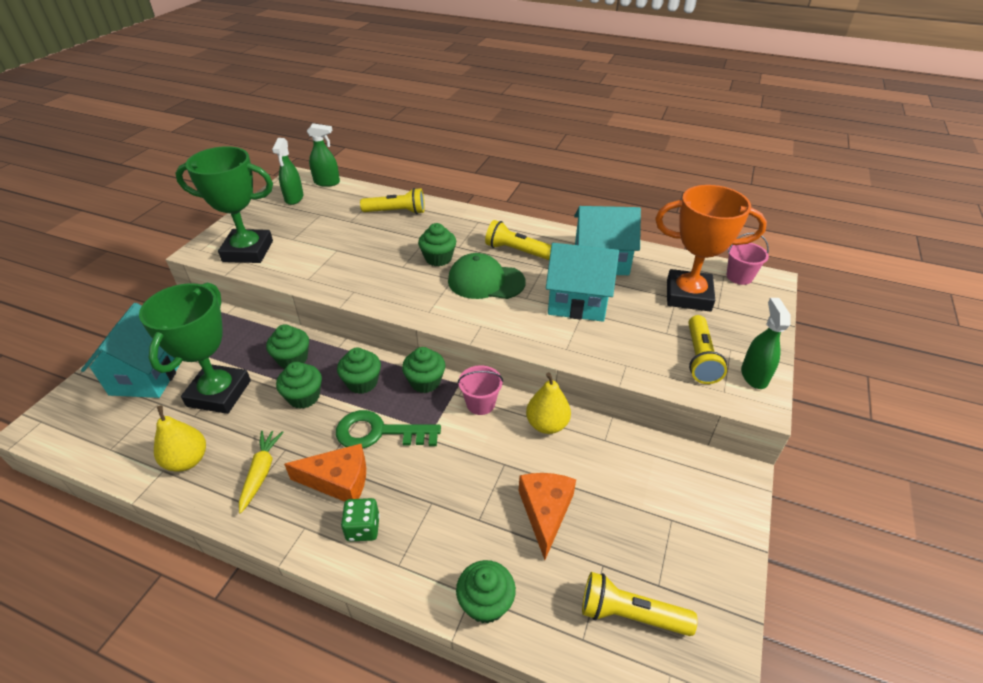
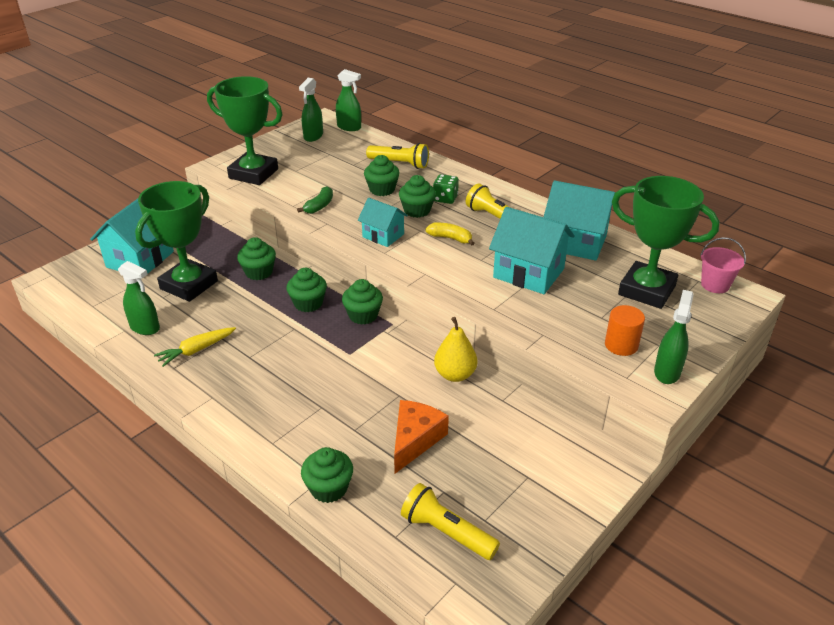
camera: 20 degrees right, 5 degrees down
yellow pear [154,406,206,472] -> green spray bottle [118,261,160,335]
yellow carrot [239,431,284,514] -> yellow carrot turned 150 degrees counterclockwise [154,327,236,367]
green cupcake [276,362,322,409] -> green cupcake moved to [364,155,400,196]
orange cheese [284,444,366,502] -> none
green key [336,410,441,448] -> none
green dice [341,498,380,542] -> green dice moved to [433,174,459,204]
green cap [448,253,526,299] -> yellow banana [425,223,475,245]
pink bucket [458,365,503,415] -> none
orange trophy [655,185,767,312] -> green trophy [612,176,720,309]
yellow flashlight [688,315,727,384] -> orange cylinder [605,305,645,356]
none -> green banana [297,186,333,214]
none -> turquoise house [358,198,408,247]

